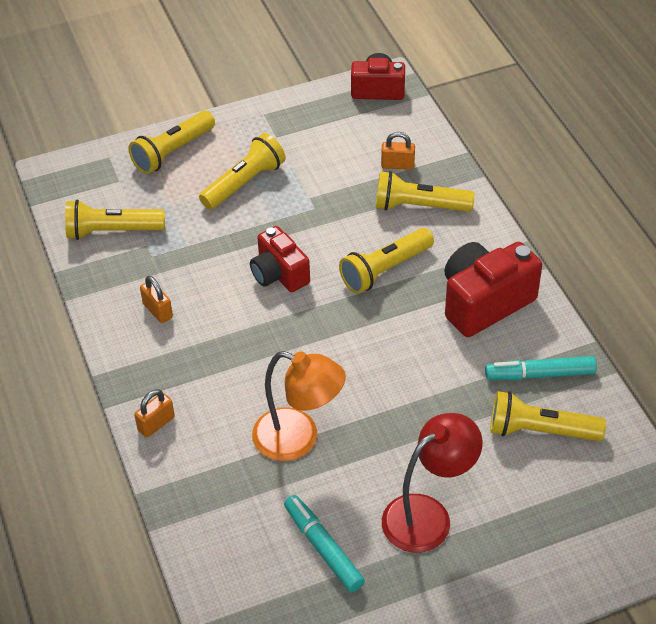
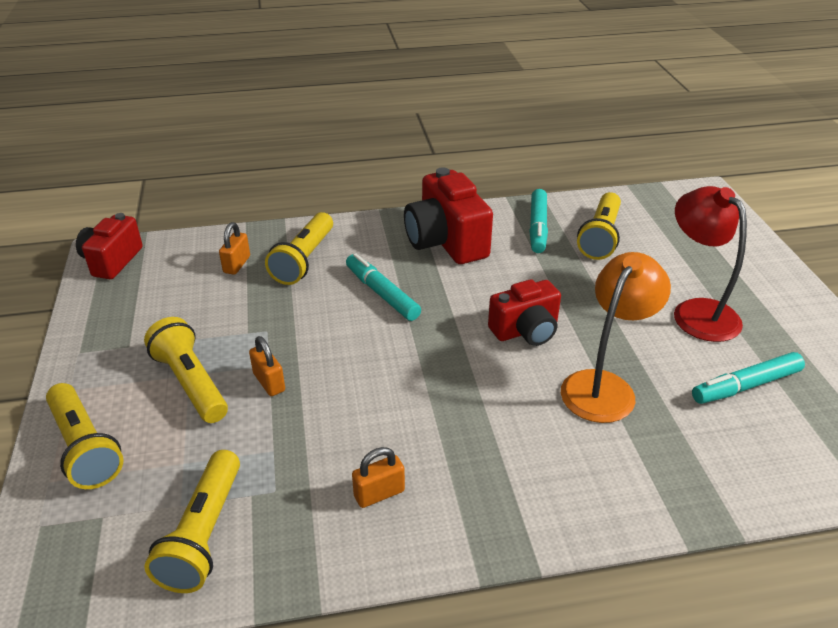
camera: 80 degrees left, 10 degrees down
orange padlock [134,389,175,438] -> orange padlock moved to [249,336,285,396]
red camera [250,226,310,292] -> red camera moved to [488,279,561,346]
yellow flashlight [339,228,434,294] -> turquoise marker [346,253,421,321]

